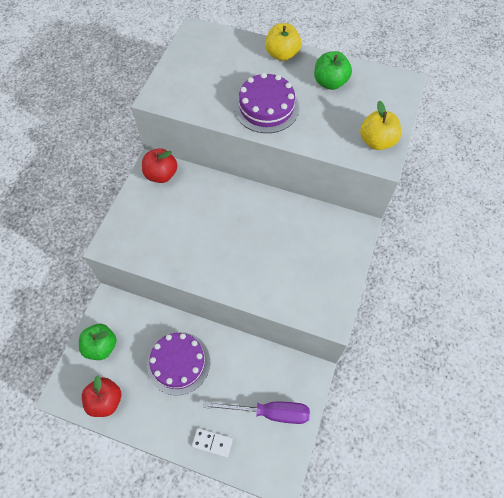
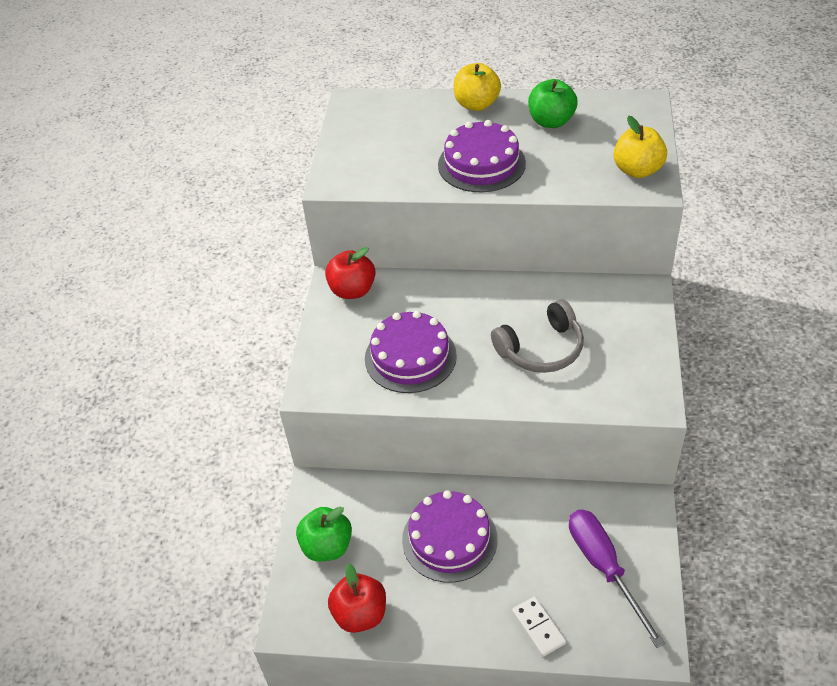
camera: 10 degrees left, 15 degrees down
white domino [192,428,233,458] -> white domino turned 60 degrees clockwise [512,596,566,657]
purple screwdriver [203,401,310,424] -> purple screwdriver turned 105 degrees counterclockwise [569,510,665,648]
none -> purple cake [365,311,457,393]
none -> grey headphones [491,299,584,373]

